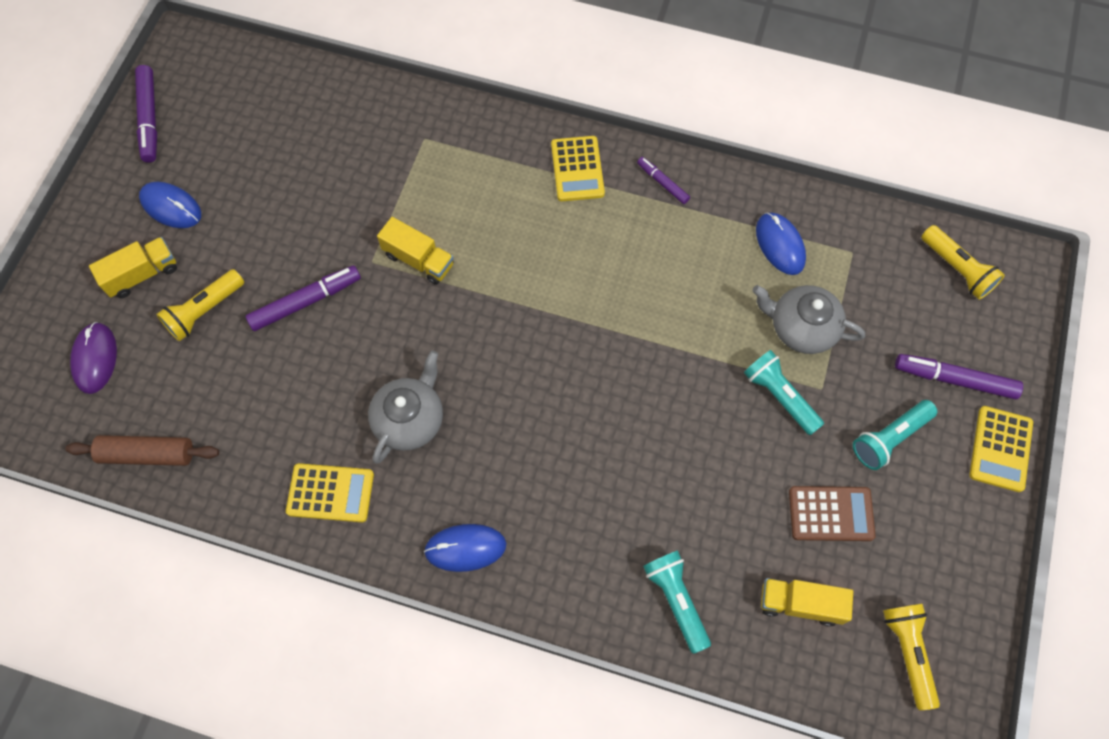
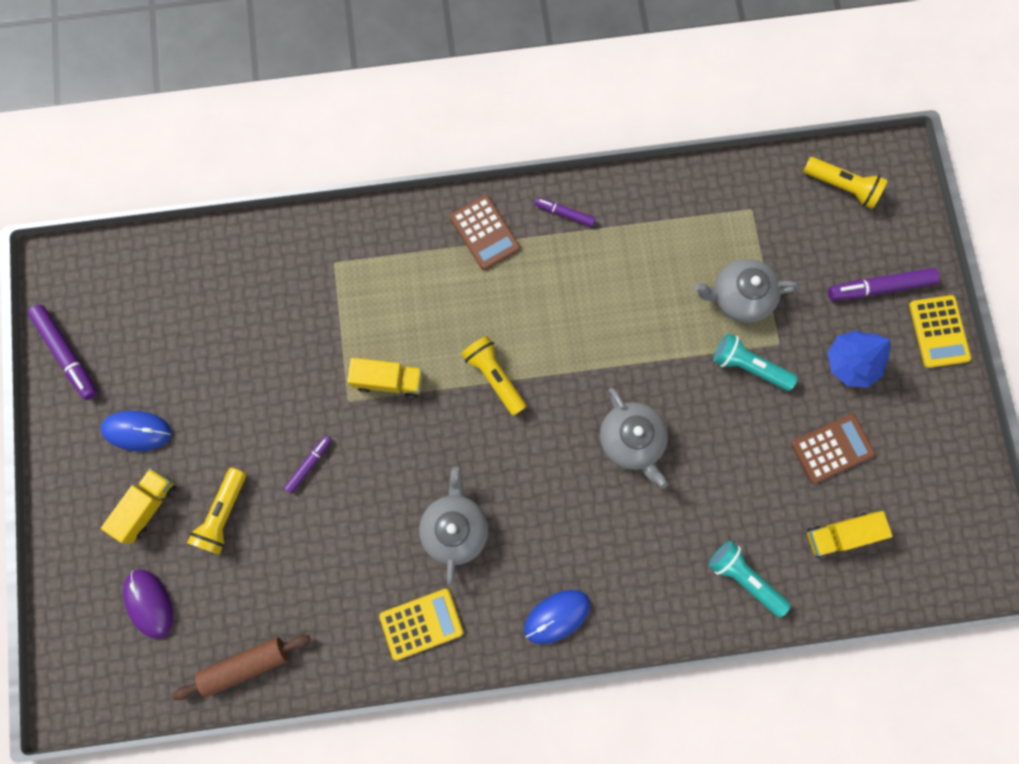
camera: 25 degrees left, 10 degrees up
purple marker [246,266,361,331] -> purple marker [284,435,332,494], size x0.59
yellow calculator [551,136,605,201] -> brown calculator [450,195,520,270]
blue mouse [756,212,806,275] -> none
turquoise flashlight [853,400,937,470] -> blue tree [828,330,890,387]
yellow flashlight [883,604,940,710] -> yellow flashlight moved to [461,336,527,416]
none -> grey teapot [600,388,668,489]

